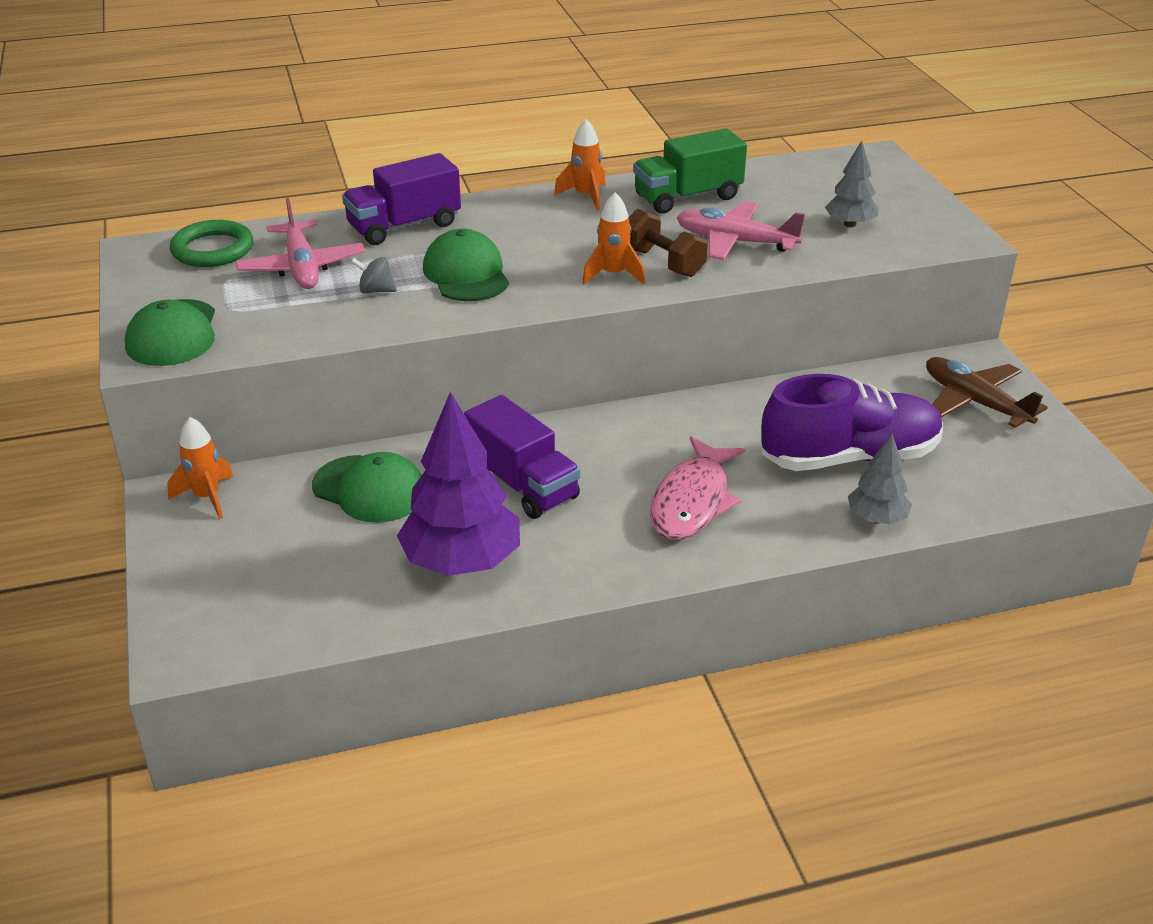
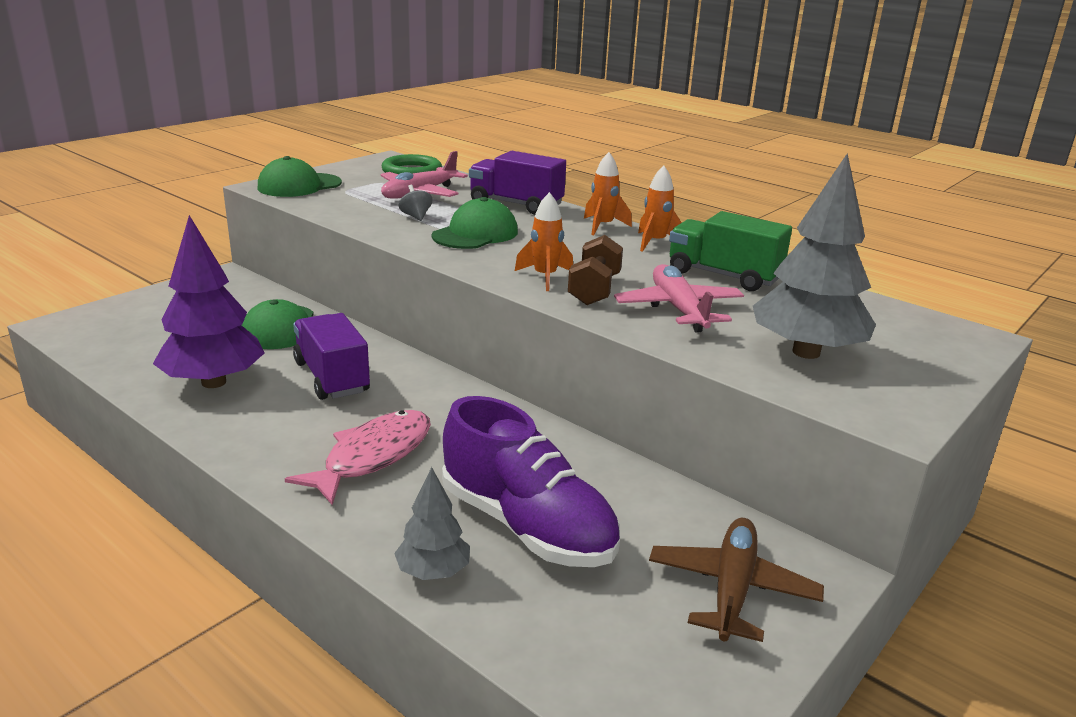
camera: 55 degrees right, 10 degrees down
orange rocket [167,417,233,519] -> orange rocket moved to [584,152,632,235]
purple truck [464,395,580,519] -> purple truck turned 135 degrees clockwise [293,313,370,400]
pink fish [650,436,745,540] -> pink fish turned 135 degrees clockwise [285,410,431,505]
grey tree [825,140,878,227] -> grey tree [753,153,876,359], size x1.86

